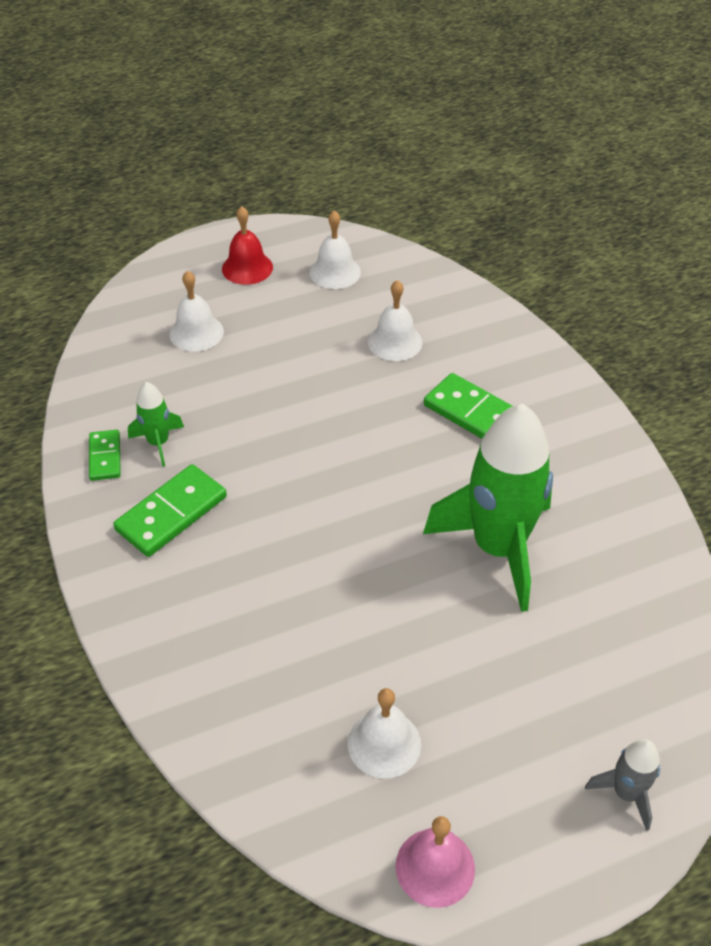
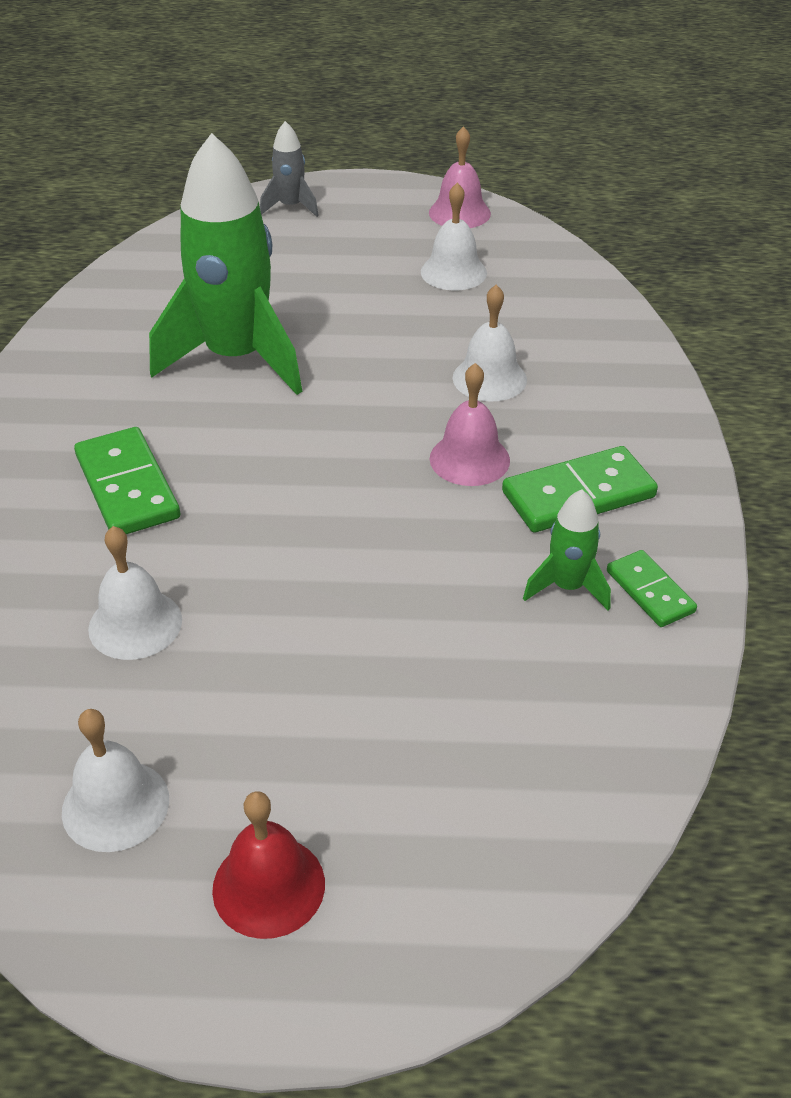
camera: 155 degrees left, 5 degrees down
green domino [89,430,121,481] -> green domino turned 45 degrees counterclockwise [607,550,697,627]
white bell [169,271,224,352] -> white bell moved to [453,285,527,402]
none -> pink bell [430,363,510,486]

